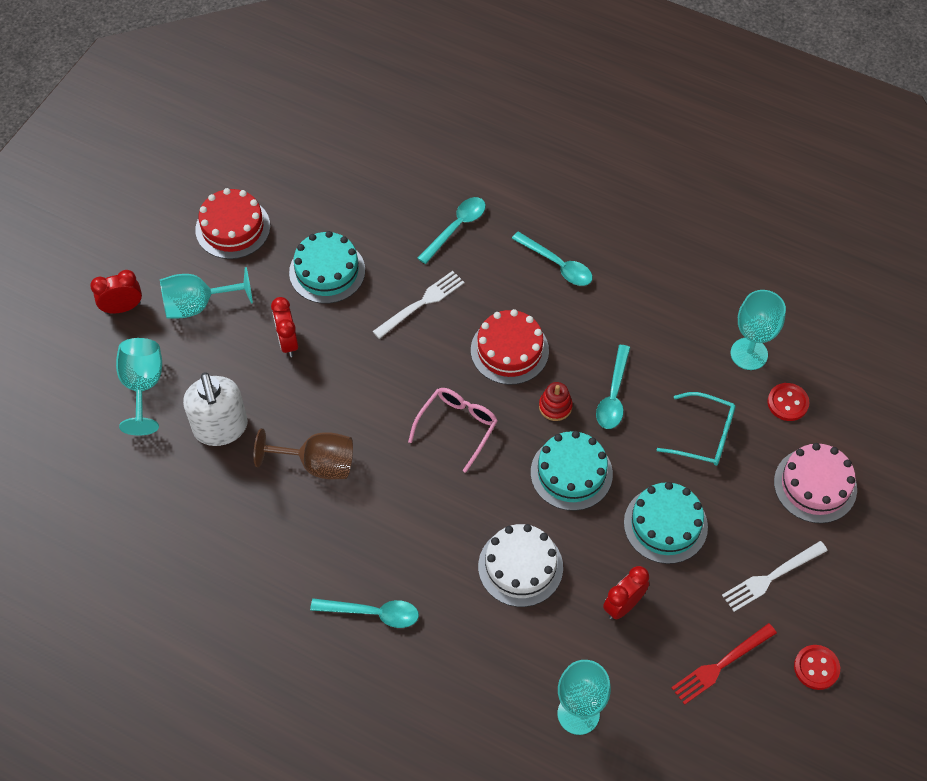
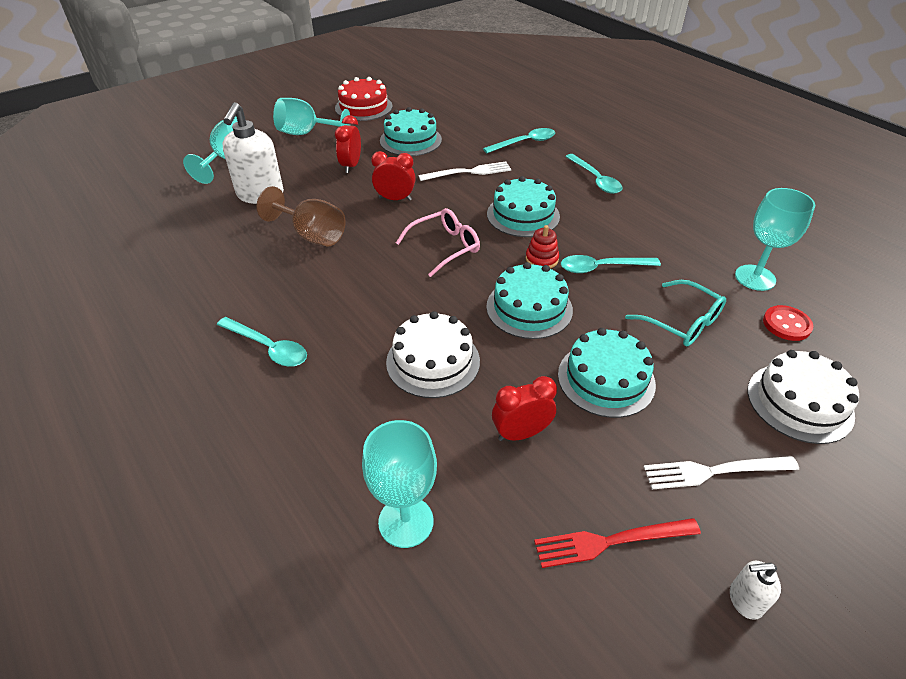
camera: 25 degrees right, 15 degrees down
red clock [90,270,142,314] -> red clock moved to [371,151,415,201]
red cake [471,309,549,385] -> turquoise cake [487,176,560,237]
turquoise spoon [596,345,630,429] -> turquoise spoon turned 45 degrees clockwise [561,255,661,273]
pink cake [774,443,857,523] -> white cake [748,350,859,444]
red button [794,645,840,690] -> white soap dispenser [730,561,781,620]

